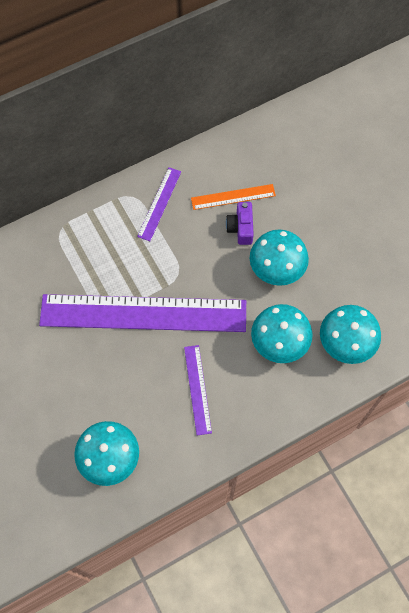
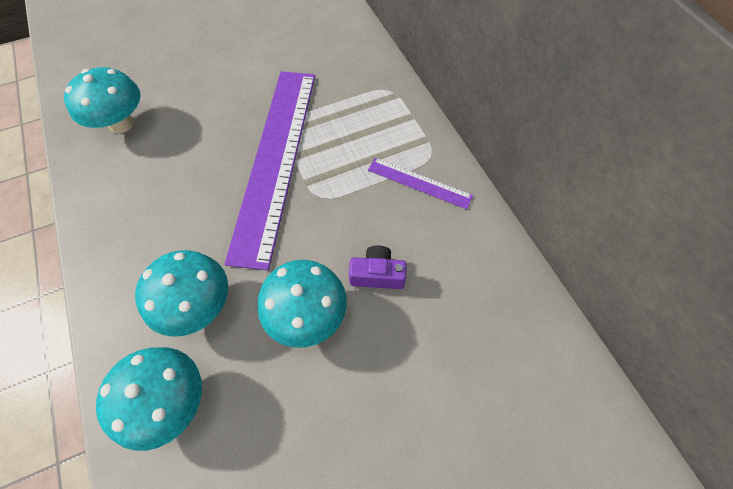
camera: 95 degrees right, 5 degrees down
purple ruler [184,345,212,436] -> none
orange ruler [191,184,276,210] -> none

